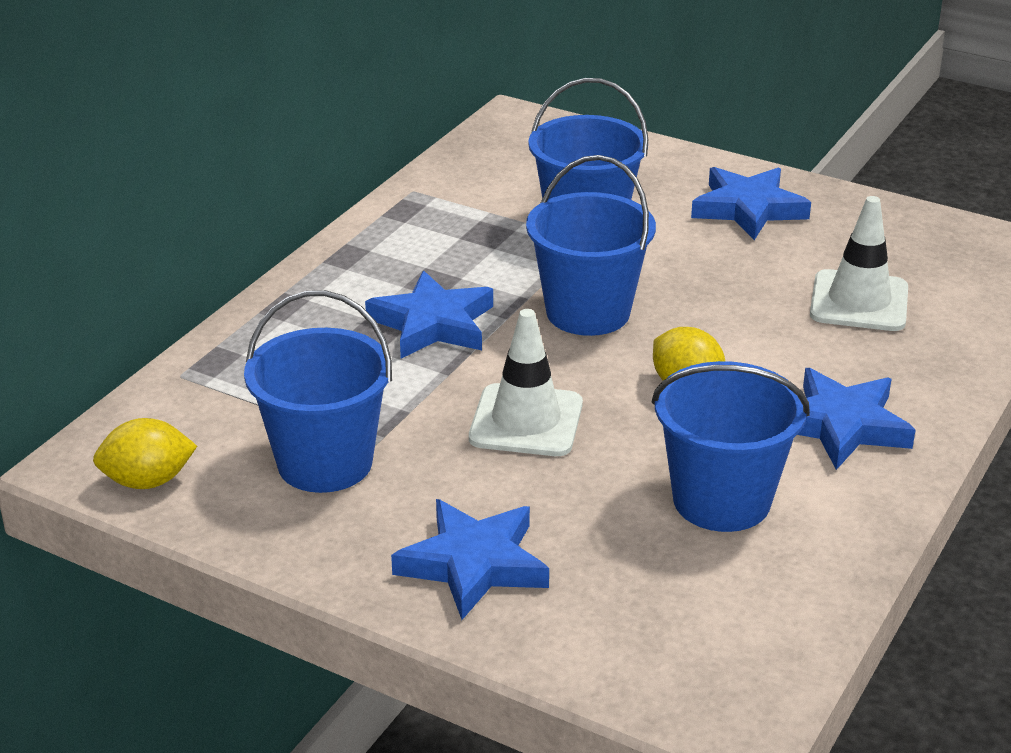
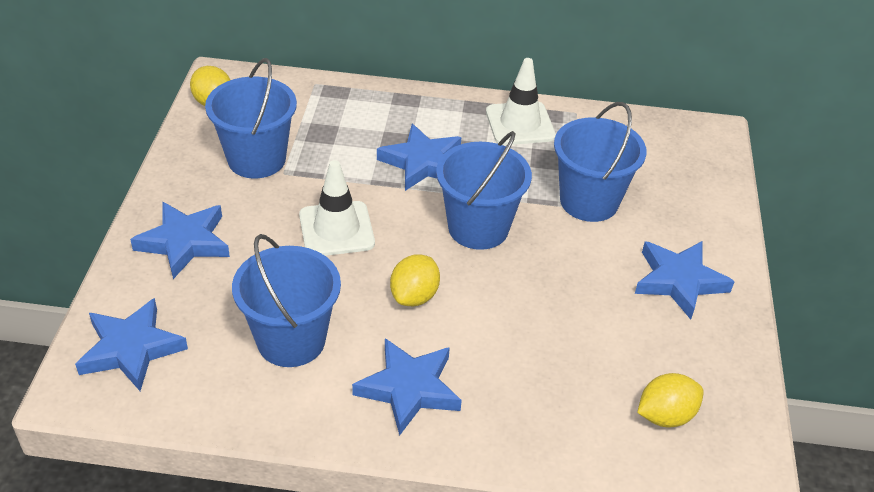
camera: 65 degrees right, 10 degrees up
white traffic cone [810,196,908,331] -> white traffic cone moved to [486,58,556,145]
none -> blue star [75,298,188,391]
none -> yellow lemon [637,373,703,427]

